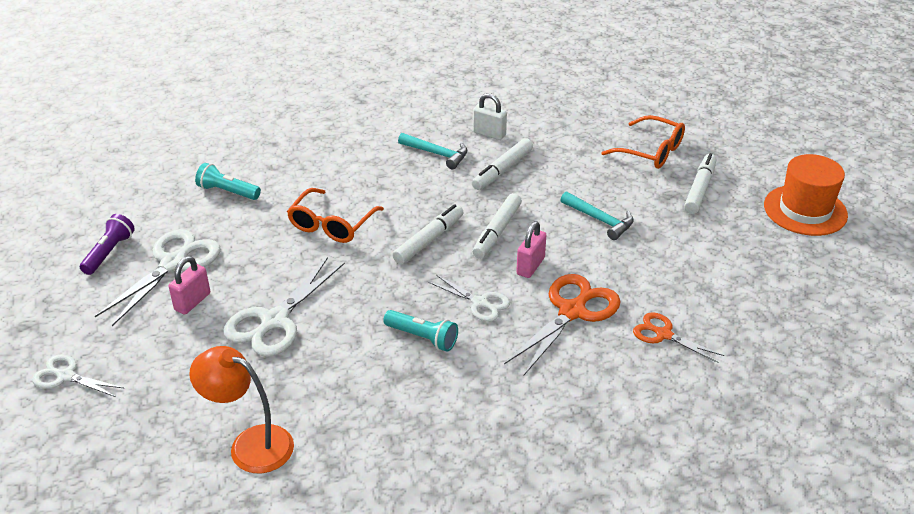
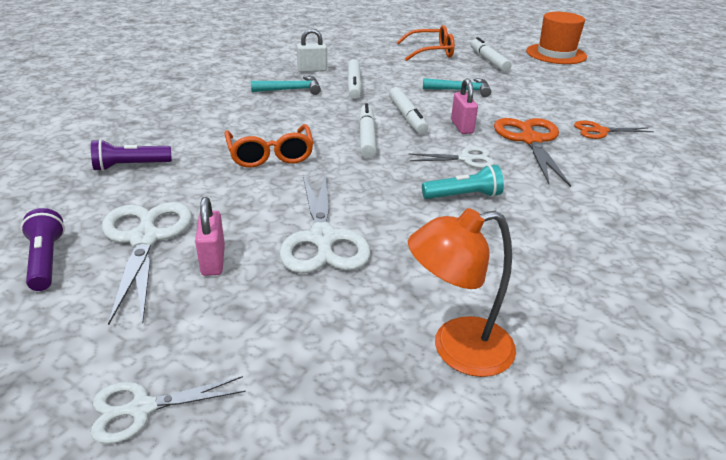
camera: 40 degrees left, 5 degrees down
turquoise flashlight [195,163,261,200] -> purple flashlight [91,139,172,171]

